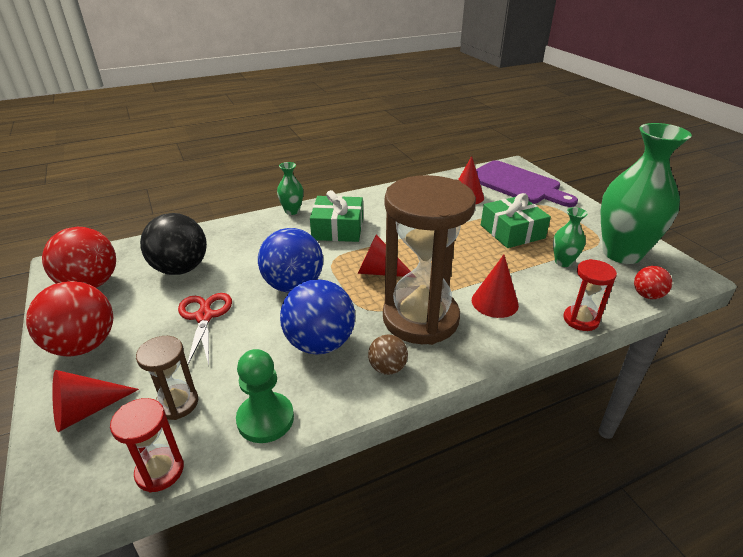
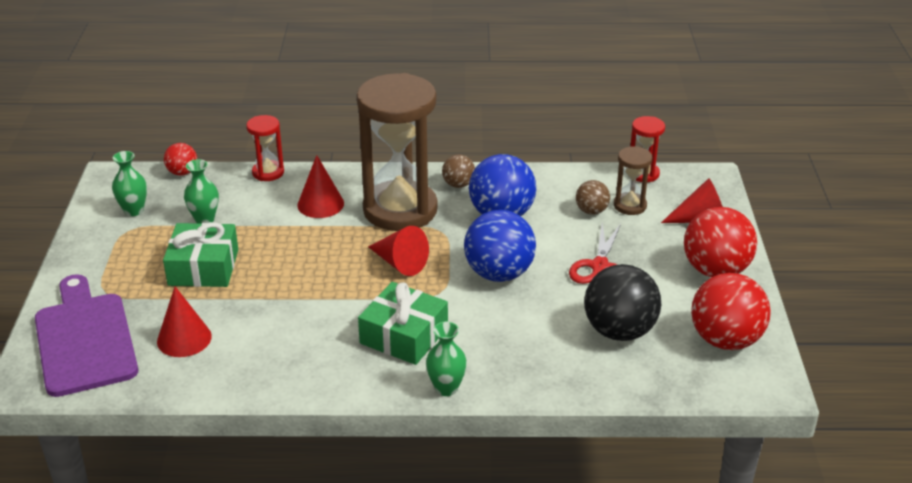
camera: 155 degrees left, 0 degrees up
green pawn [236,349,294,443] -> none
green vase [601,123,692,264] -> green vase [112,151,147,216], size x0.44
none -> brown ball [576,180,610,215]

